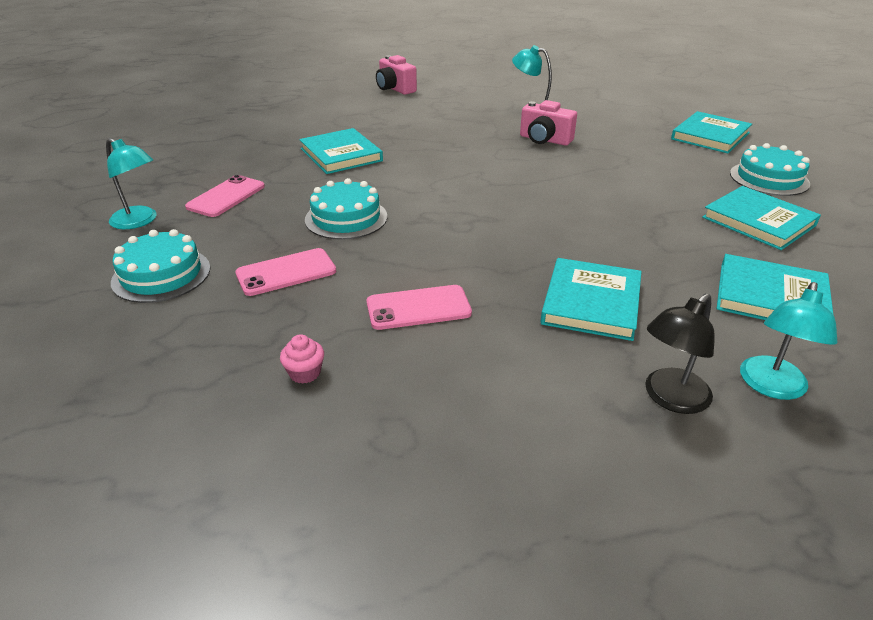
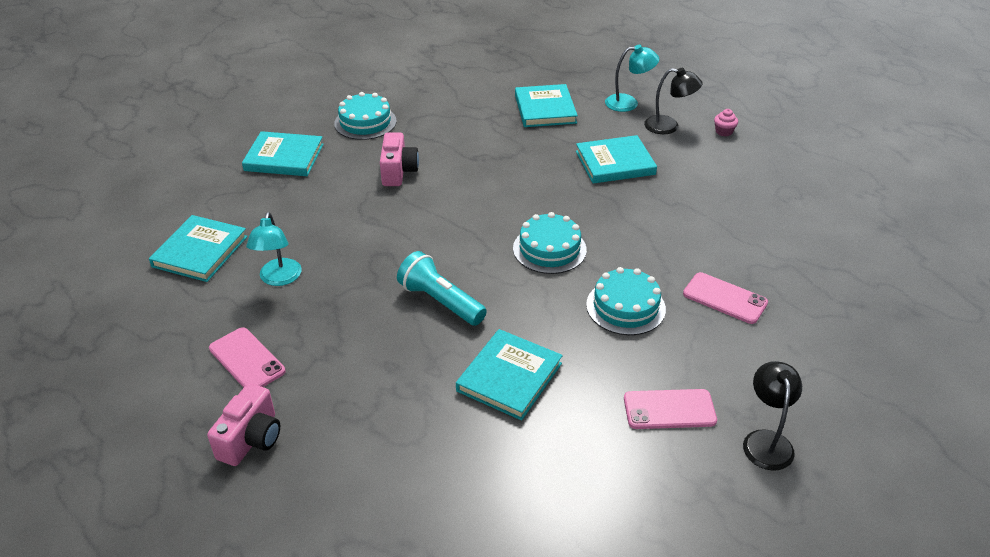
camera: 120 degrees left, 5 degrees up
turquoise lamp [106,138,157,229] -> black lamp [743,361,802,471]
turquoise cake [111,229,210,303] -> turquoise cake moved to [513,212,587,274]
pink cupcake [280,334,324,384] -> pink cupcake moved to [714,109,738,137]
pink phone [366,285,472,330] -> pink phone moved to [209,327,286,388]
pink camera [520,100,577,146] -> pink camera moved to [380,132,419,186]
turquoise book [702,186,821,250] -> turquoise book moved to [149,215,248,282]
none -> turquoise flashlight [397,251,487,326]

